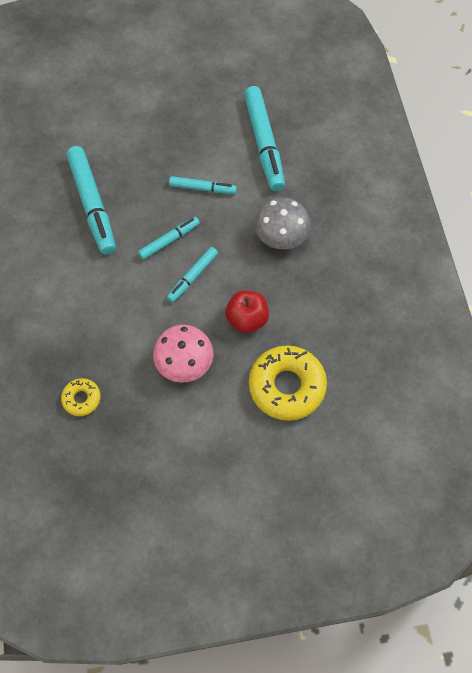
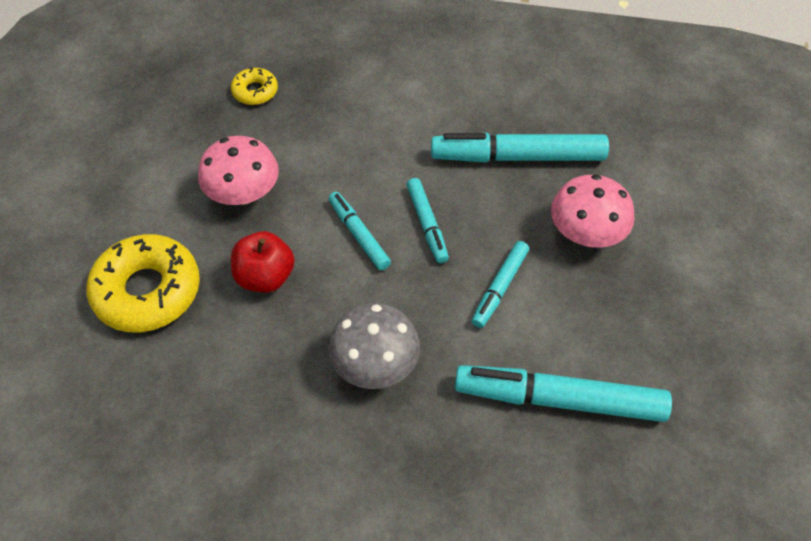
camera: 110 degrees right, 10 degrees down
none -> pink mushroom [551,174,635,248]

